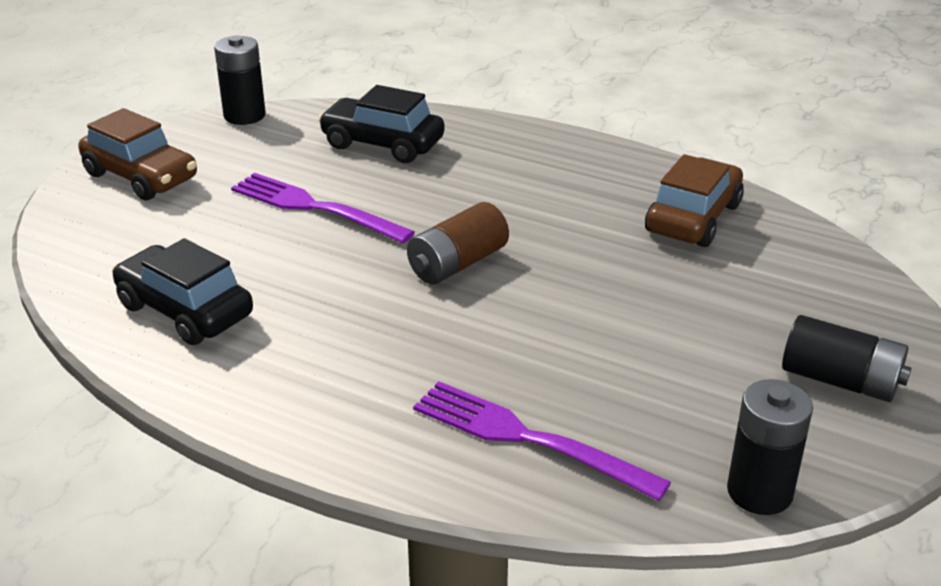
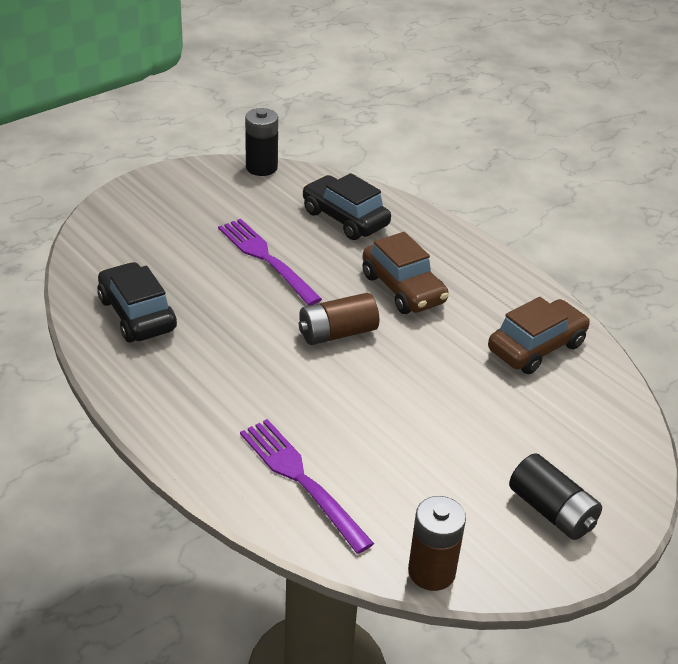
camera: 20 degrees right, 5 degrees up
brown car [79,108,197,200] -> brown car moved to [362,232,449,314]
black battery [727,379,813,515] -> brown battery [408,496,466,591]

